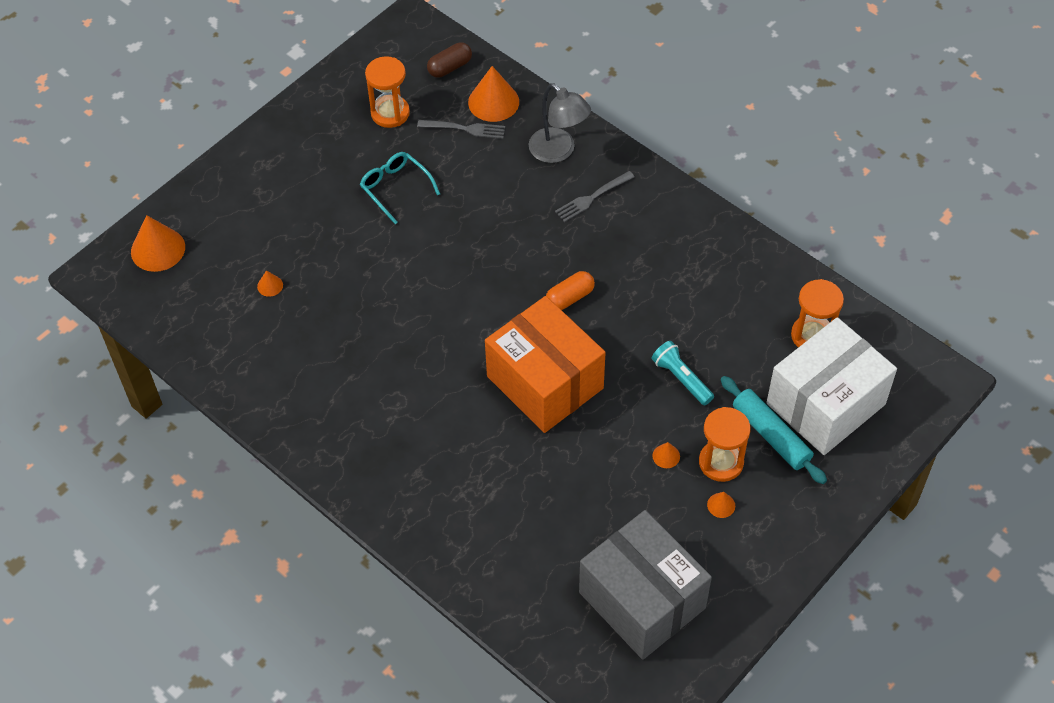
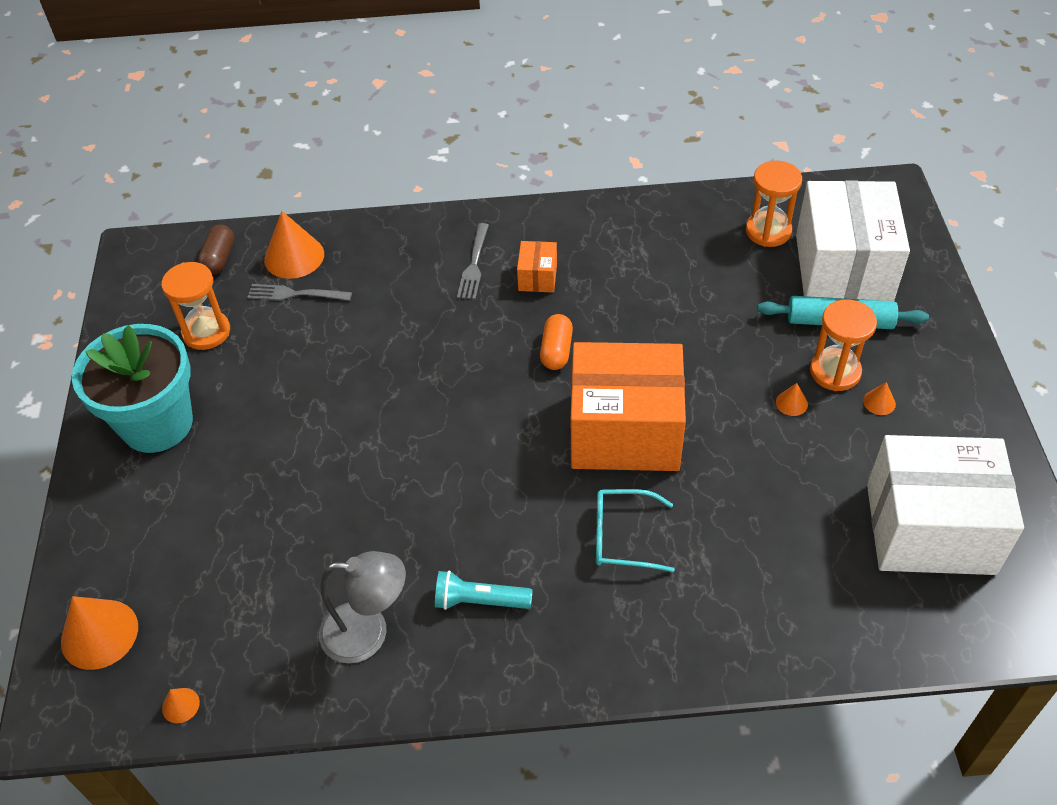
camera: 45 degrees left, 5 degrees down
orange cone [257,270,283,297] -> orange cone moved to [162,688,200,723]
turquoise glasses [360,152,440,224] -> turquoise glasses moved to [596,489,675,572]
grey fork [417,120,505,139] -> grey fork turned 135 degrees counterclockwise [247,284,352,301]
grey lamp [529,83,591,163] -> grey lamp moved to [319,551,406,664]
grey box [579,510,712,660] -> white box [867,435,1024,575]
turquoise flashlight [652,341,714,406] -> turquoise flashlight moved to [435,570,533,610]
none -> turquoise flower pot [72,324,193,453]
none -> orange box [517,241,557,293]

